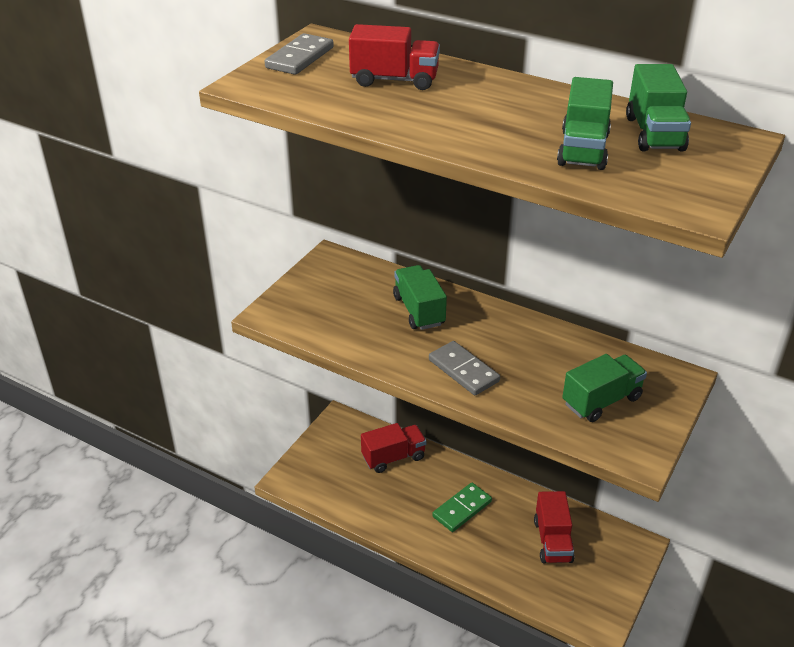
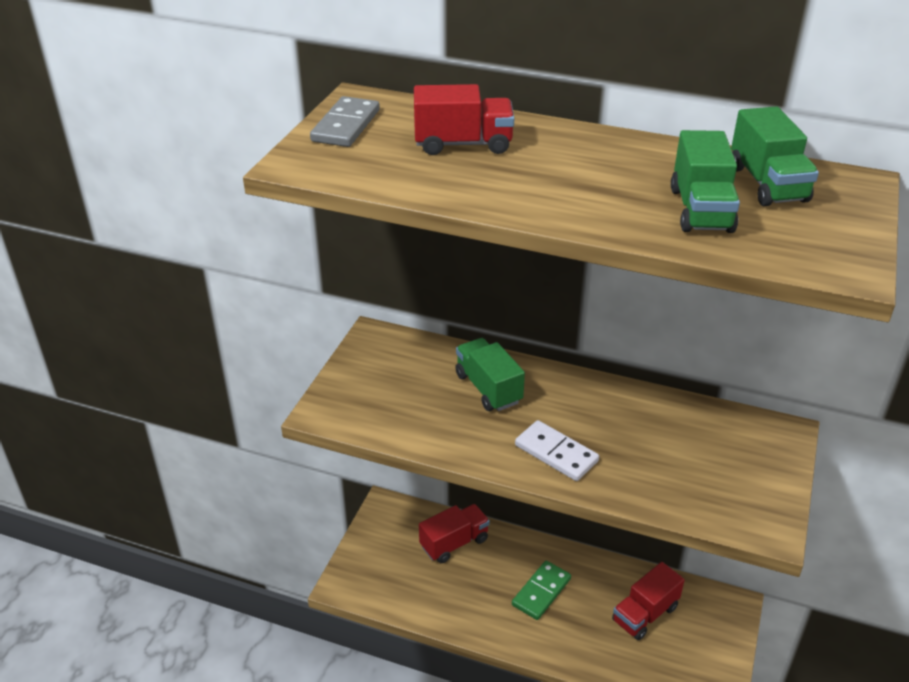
camera: 10 degrees left, 0 degrees up
grey domino [429,341,500,395] -> white domino [515,420,599,481]
red truck [534,491,575,563] -> red truck turned 60 degrees clockwise [612,562,685,640]
green truck [563,354,647,422] -> none

